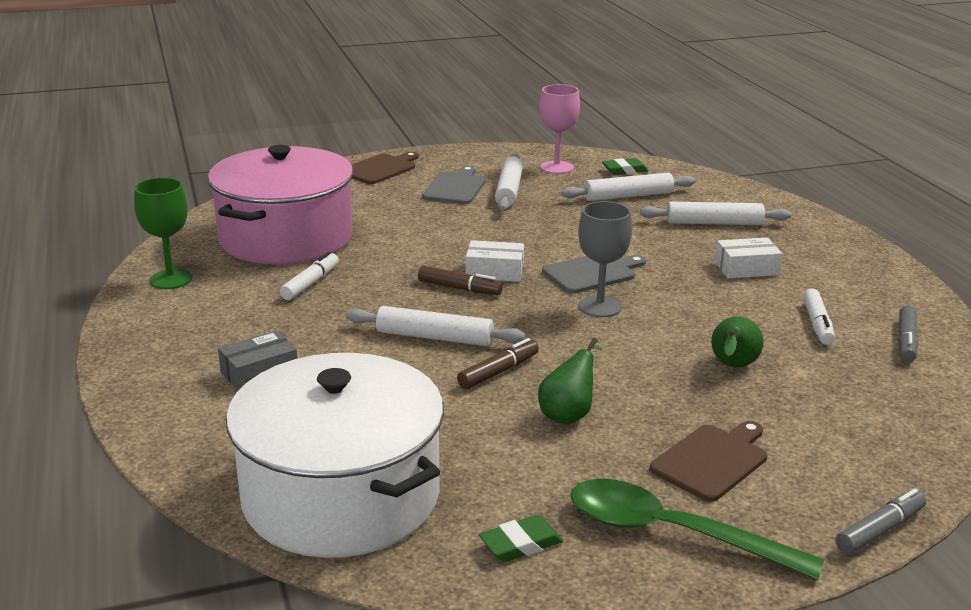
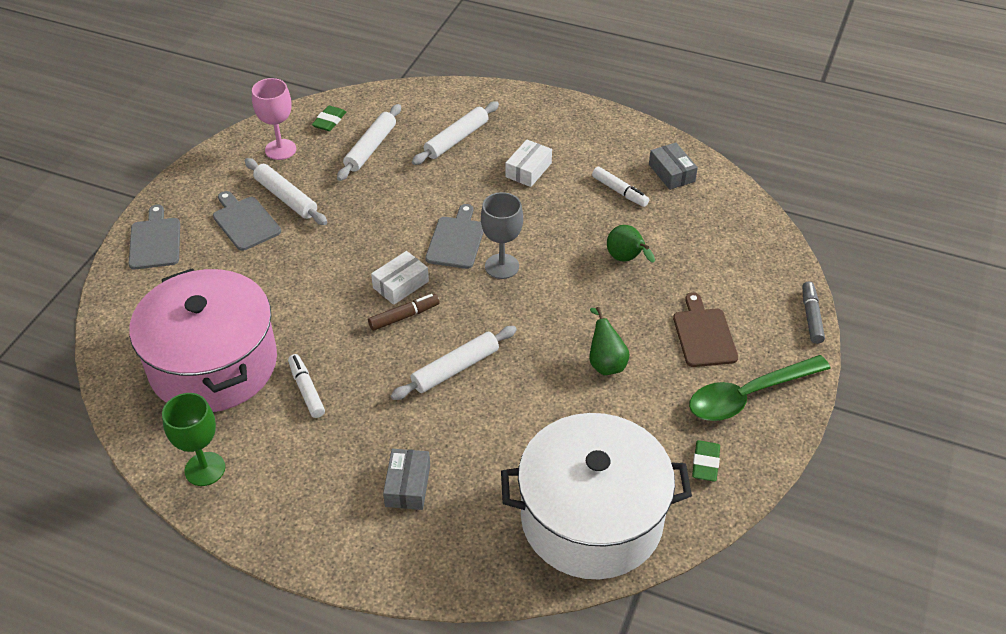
camera: 50 degrees left, 20 degrees up
brown cutting board [351,152,419,184] -> grey cutting board [129,205,180,269]
brown marker [457,338,539,389] -> none
grey marker [898,305,919,362] -> grey box [649,143,698,190]

